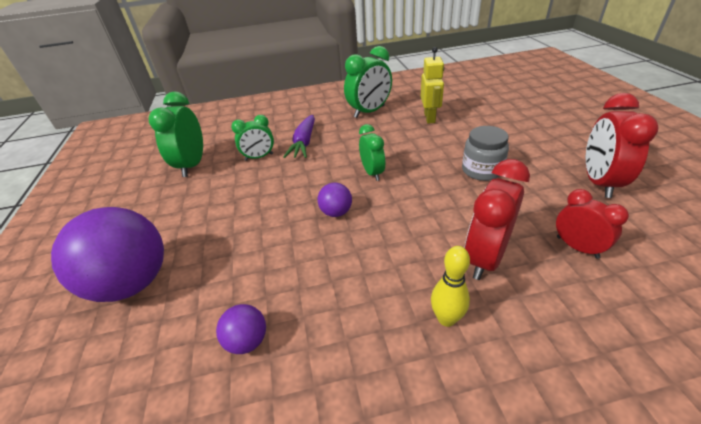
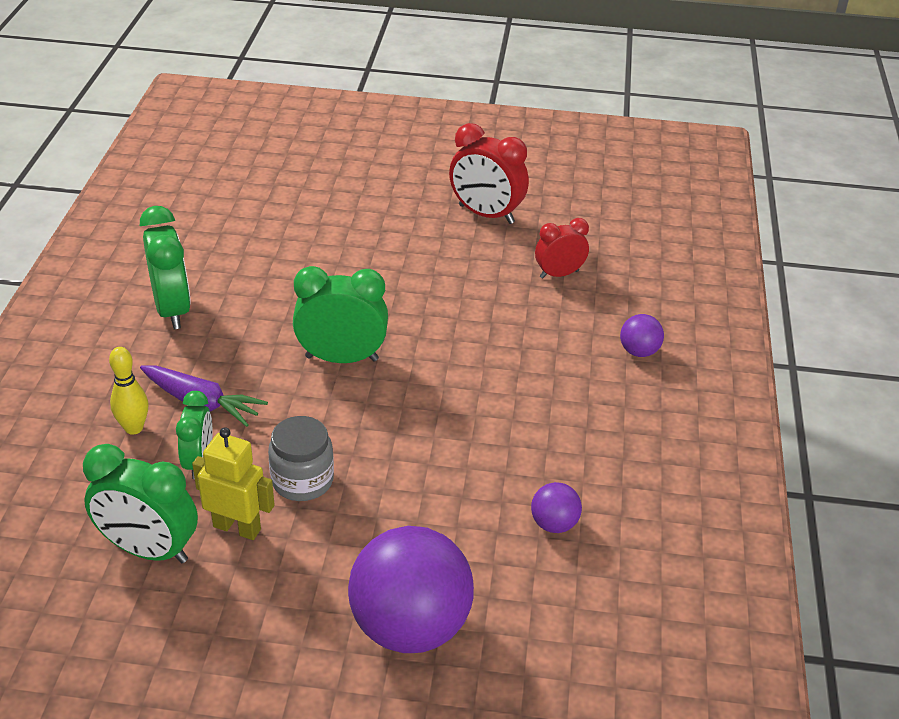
camera: 75 degrees left, 0 degrees up
purple ball [317,183,352,217] -> purple ball moved to [620,314,664,357]
green clock [359,124,385,181] -> green clock [293,266,388,363], size x1.58
yellow robot [421,47,444,123] -> yellow robot moved to [192,427,275,540]
yellow bowling pin [431,246,470,327] -> yellow bowling pin moved to [109,347,148,435]
grey jar [462,126,509,181] -> grey jar moved to [268,416,334,501]
red clock [465,159,530,280] -> none

